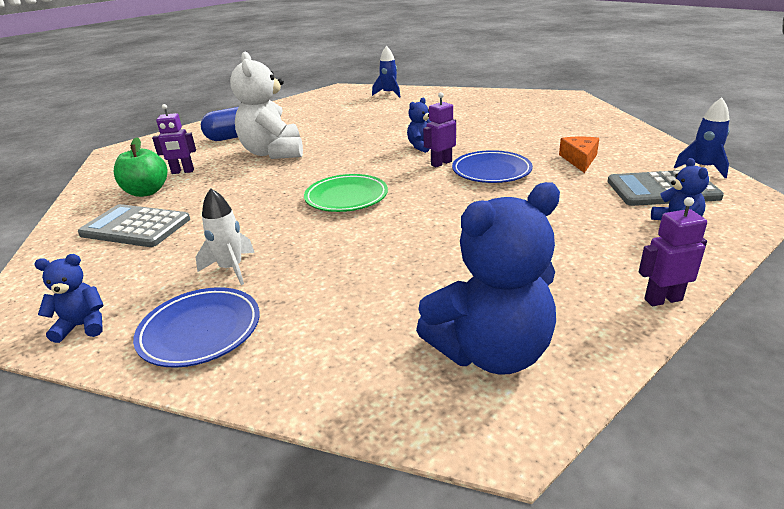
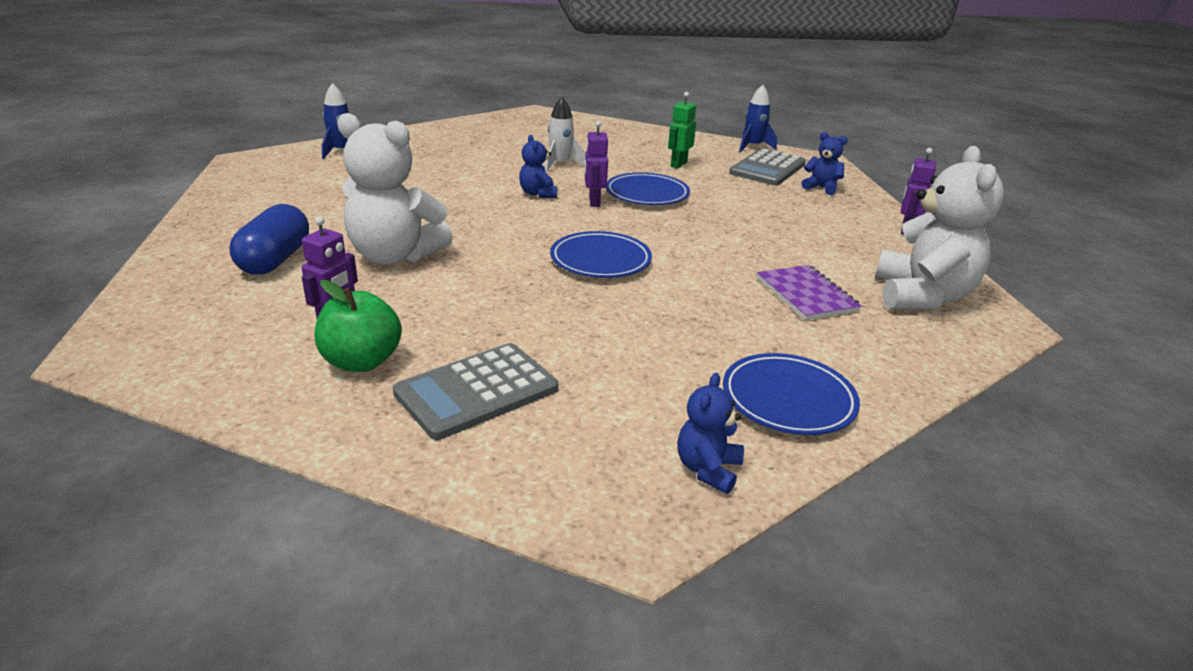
camera: 60 degrees left, 0 degrees up
white rocket [196,188,255,285] -> white rocket moved to [545,97,585,172]
green plate [304,174,388,212] -> blue plate [550,231,652,278]
blue teddy bear [416,182,560,375] -> white teddy bear [875,146,1004,309]
orange cheese [559,137,599,173] -> green robot [668,92,696,168]
none -> purple notebook [757,265,862,320]

